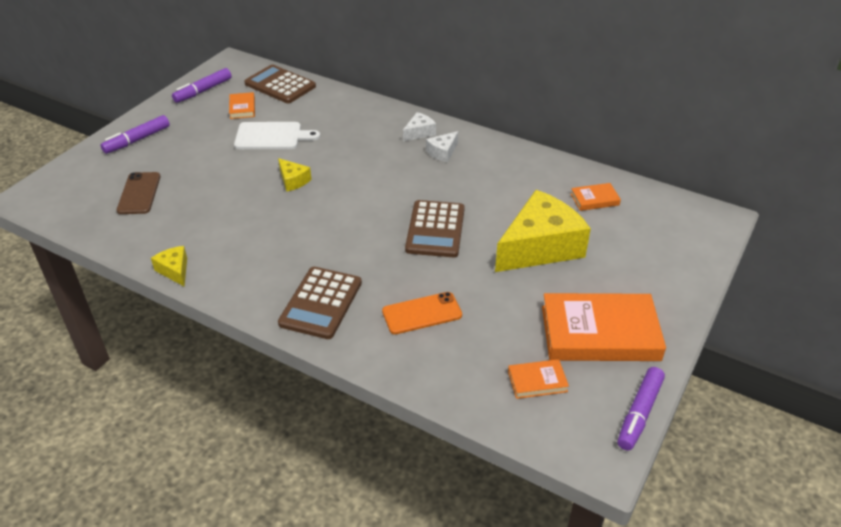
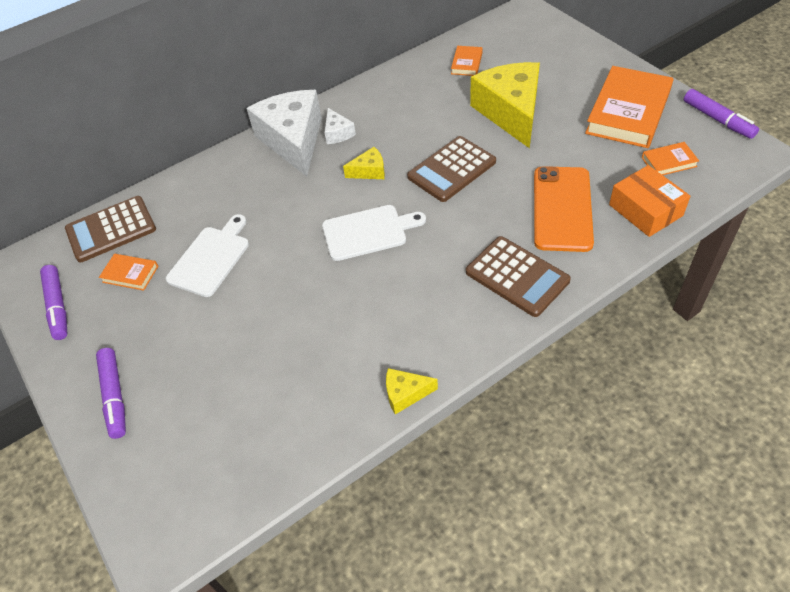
camera: 60 degrees left, 10 degrees up
brown phone [116,172,161,214] -> none
yellow cheese [278,158,311,192] -> yellow cheese moved to [343,147,385,179]
orange phone [382,292,462,334] -> orange phone [534,166,594,252], size x1.54
white cheese [403,112,436,141] -> white cheese [246,90,322,177], size x2.29
brown calculator [405,200,465,257] -> brown calculator turned 105 degrees clockwise [407,136,496,202]
orange book [508,359,569,399] -> orange book turned 60 degrees clockwise [642,142,699,175]
none -> white cutting board [322,205,426,261]
none -> orange box [609,165,691,237]

